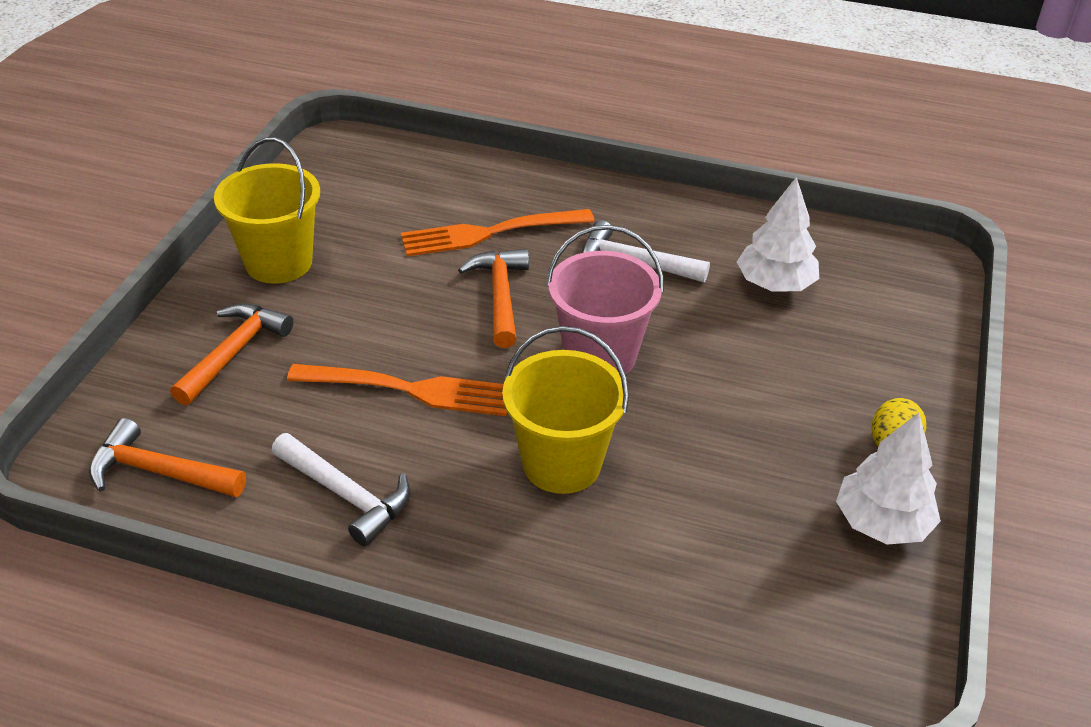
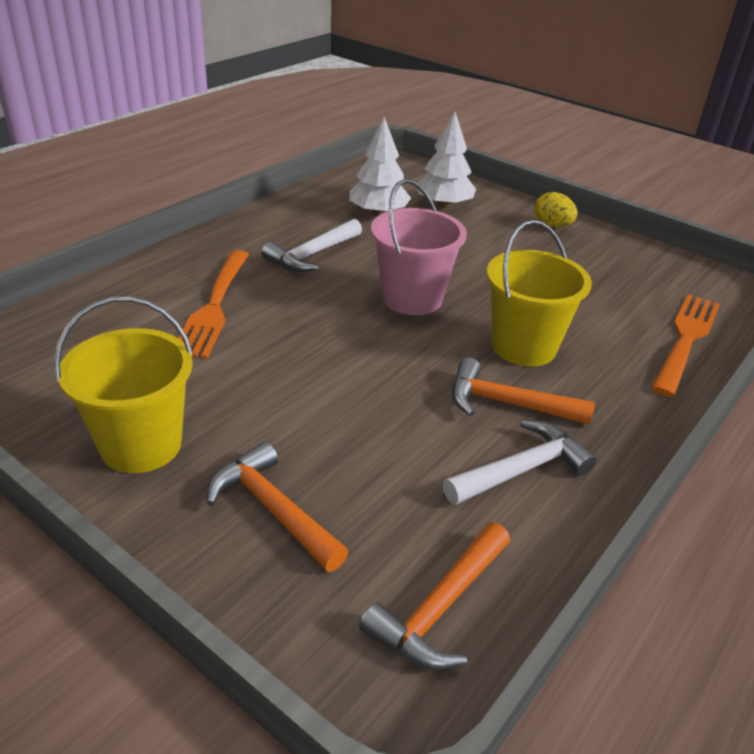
camera: 70 degrees left, 5 degrees down
orange fork [287,364,507,416] -> orange fork moved to [651,294,720,397]
orange hammer [458,249,529,348] -> orange hammer moved to [452,358,595,425]
white tree [836,413,941,545] -> white tree moved to [417,111,476,208]

